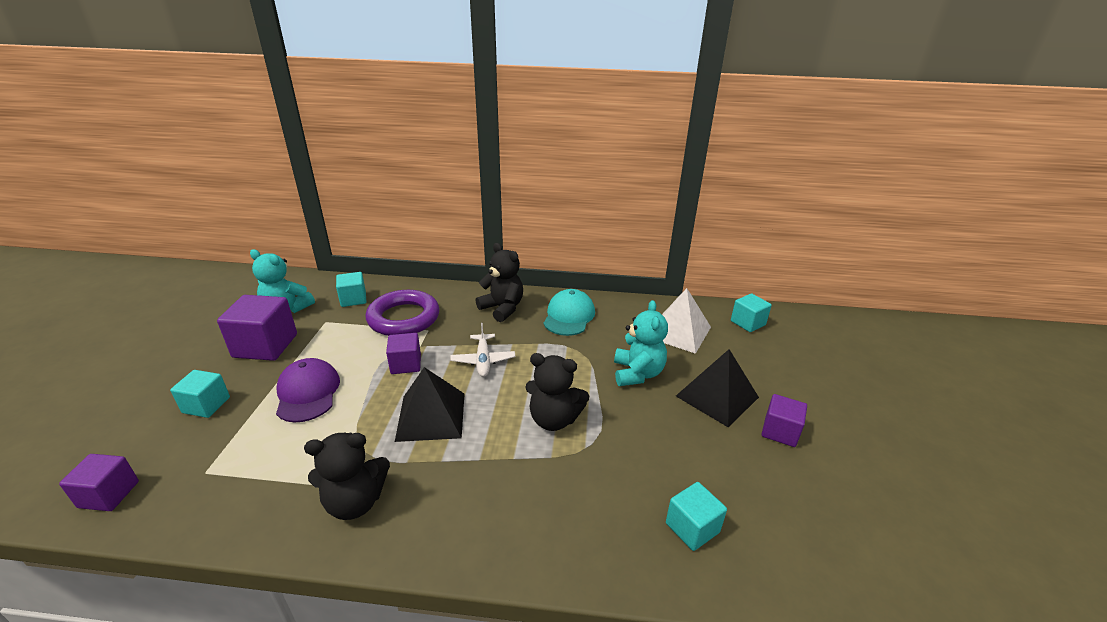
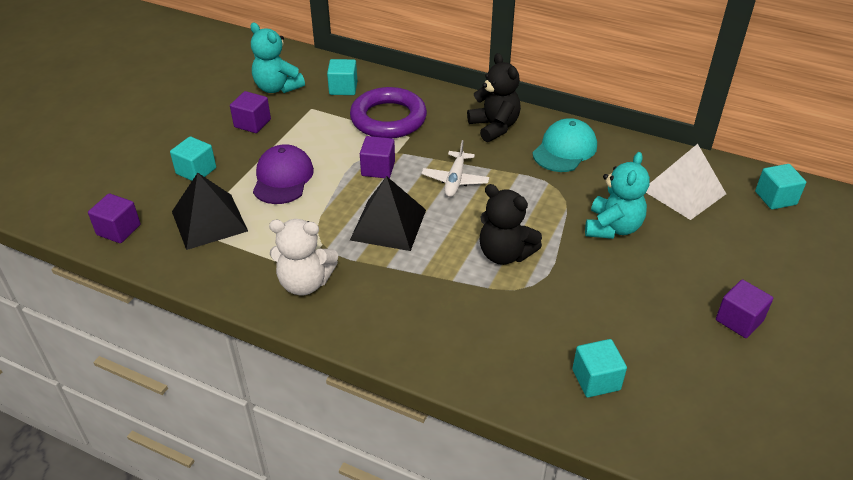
camera: 20 degrees right, 10 degrees up
purple cube [217,295,297,361] -> purple cube [230,91,271,133], size x0.60
black teddy bear [304,433,390,520] -> white teddy bear [269,219,338,296]
black pyramid [676,349,759,427] -> black pyramid moved to [172,173,248,250]

